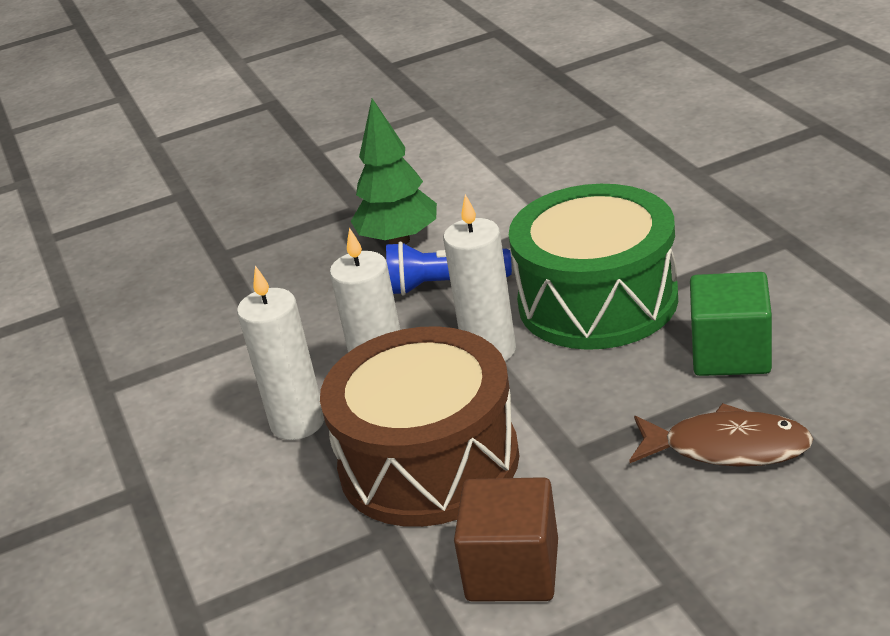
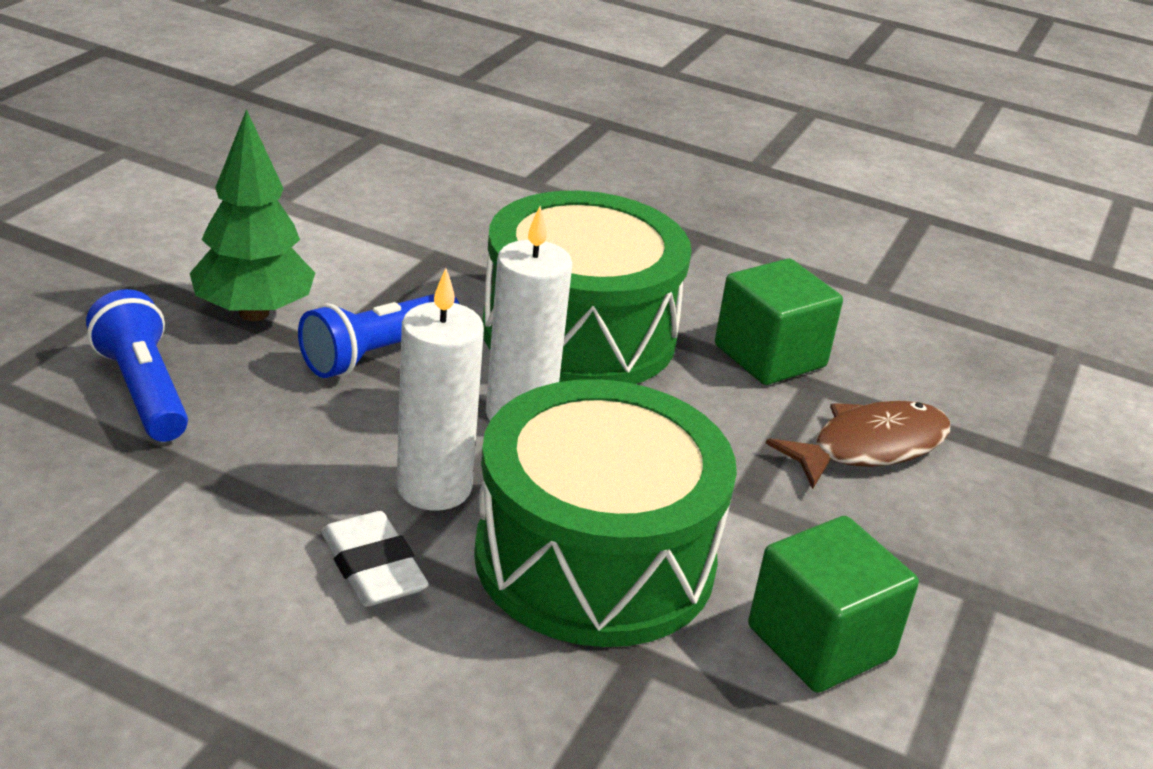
camera: 50 degrees left, 0 degrees up
white candle [237,266,324,440] -> white eraser [321,511,429,606]
brown drum [320,326,519,527] -> green drum [474,379,737,647]
brown cube [454,477,558,601] -> green cube [748,516,919,693]
none -> blue flashlight [86,289,188,442]

